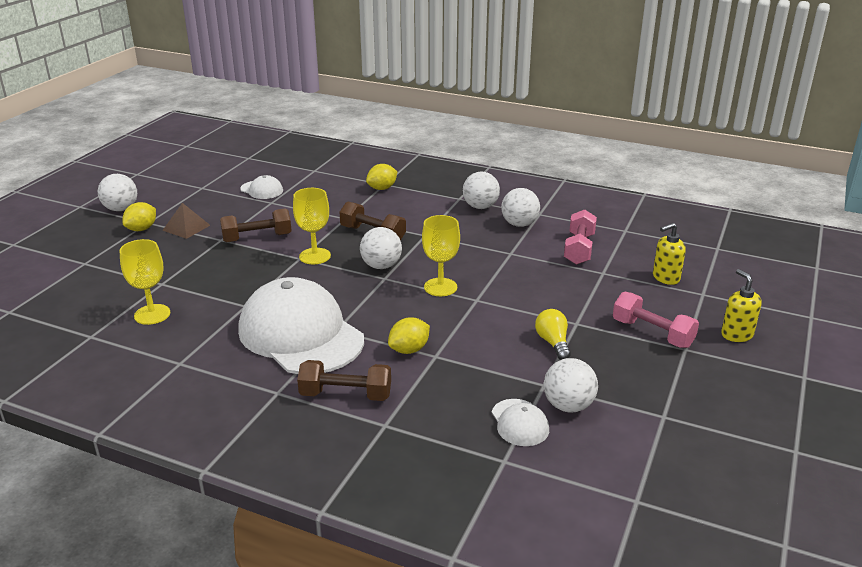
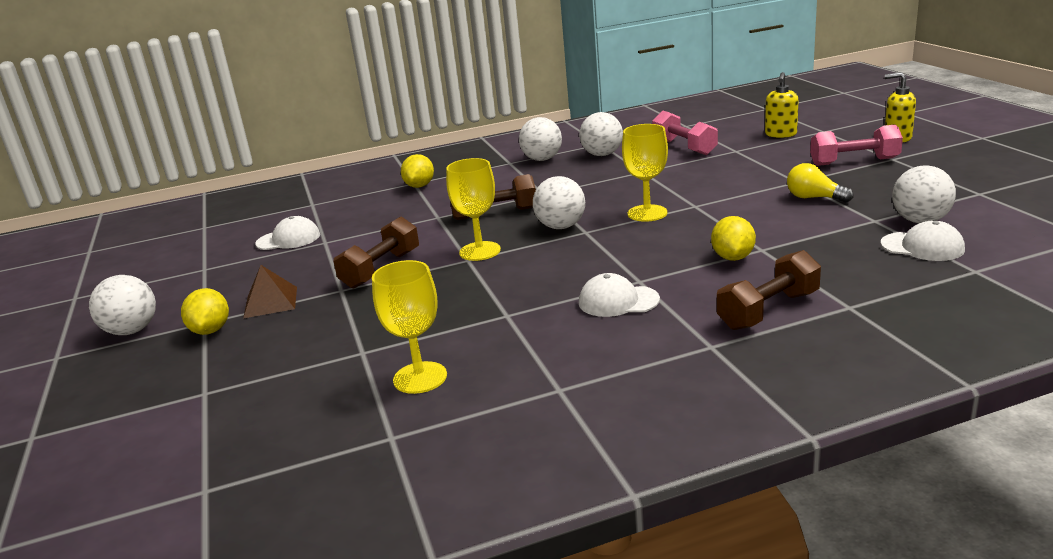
camera: 40 degrees left, 5 degrees down
white cap [238,277,364,374] -> white cap [579,273,660,317], size x0.43

